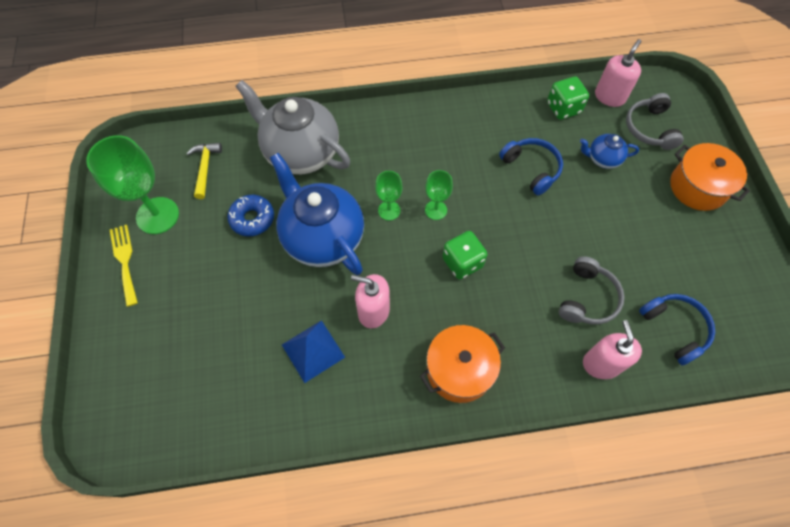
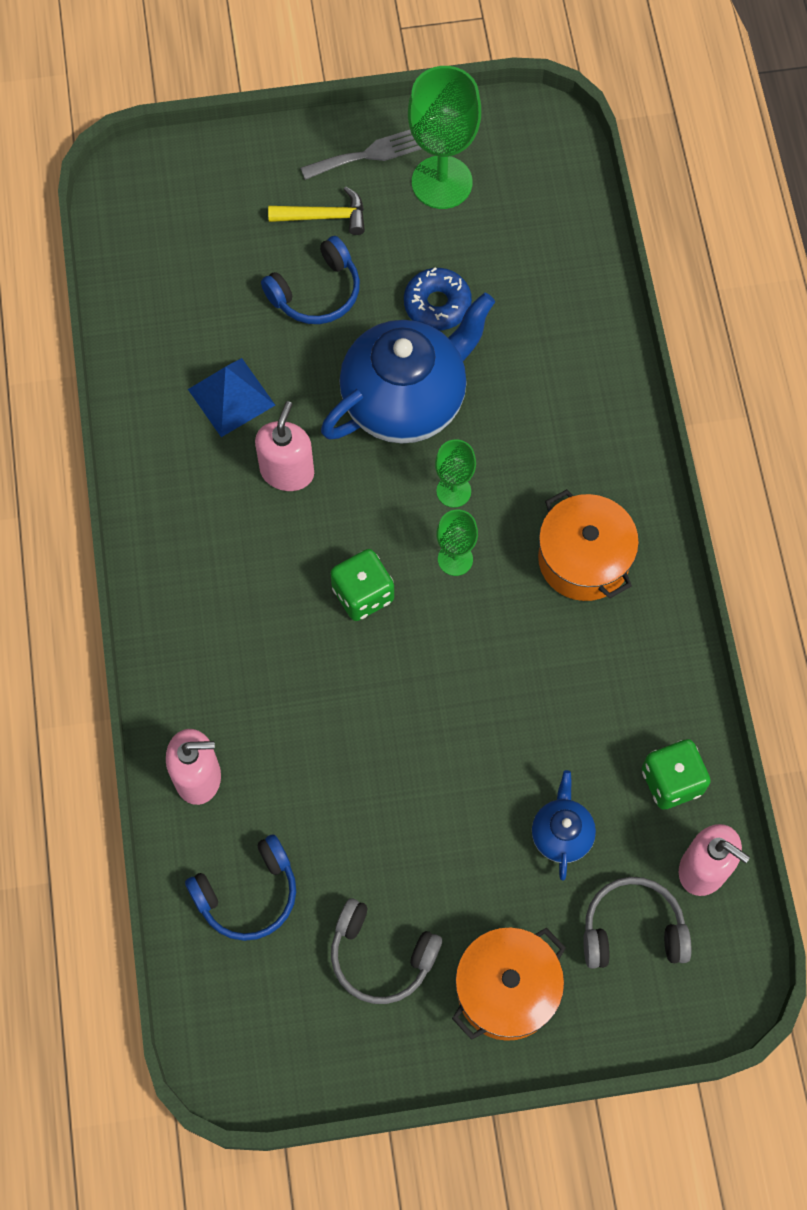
camera: 90 degrees right, 5 degrees up
yellow fork [110,225,138,307] -> grey fork [300,130,422,180]
yellow hammer [186,143,222,199] -> yellow hammer moved to [268,186,365,235]
grey teapot [235,80,350,175] -> none
orange pot [420,325,505,403] -> orange pot moved to [538,489,639,601]
blue headphones [499,138,563,195] -> blue headphones moved to [261,236,360,324]
grey headphones [559,256,625,325] -> grey headphones moved to [331,898,442,1004]

